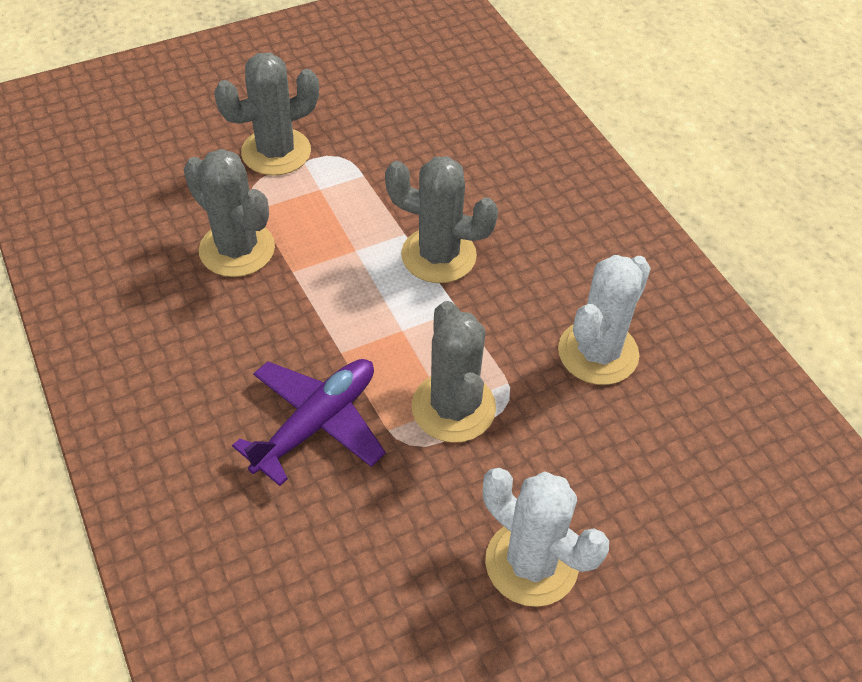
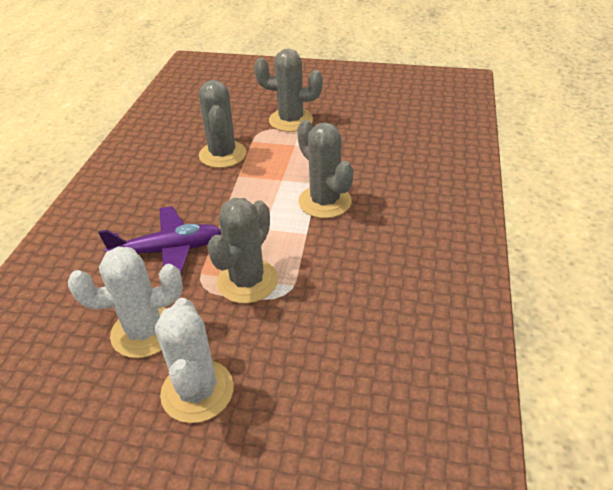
camera: 40 degrees right, 10 degrees down
white cactus [558,255,651,385] -> white cactus moved to [68,247,183,358]

